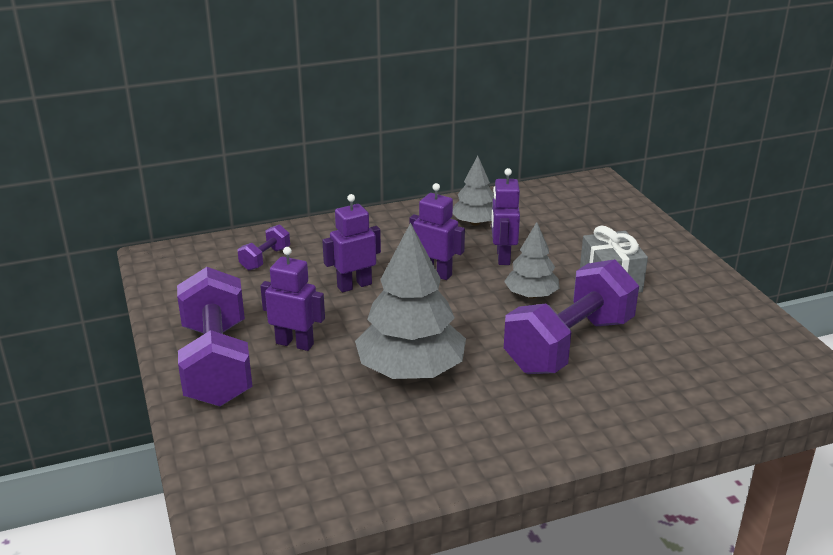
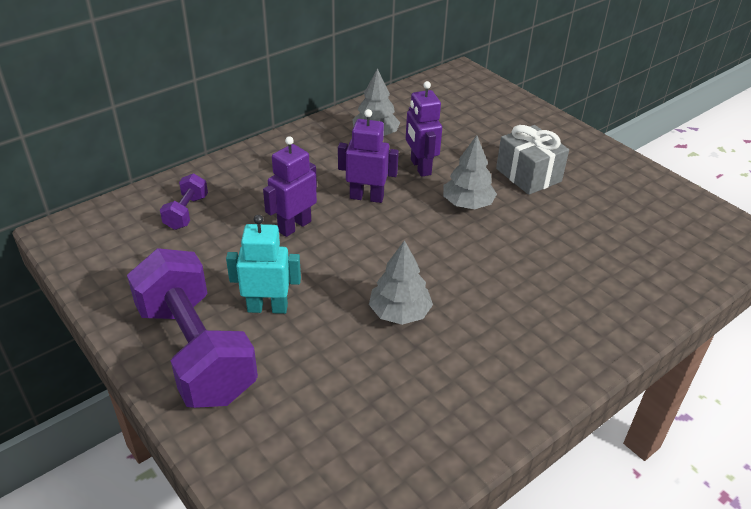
camera: 20 degrees left, 10 degrees up
purple robot [260,247,325,351] -> turquoise robot [226,215,301,314]
grey tree [355,223,466,379] -> grey tree [369,240,433,325], size x0.56
purple dumbbell [504,259,639,374] -> none

